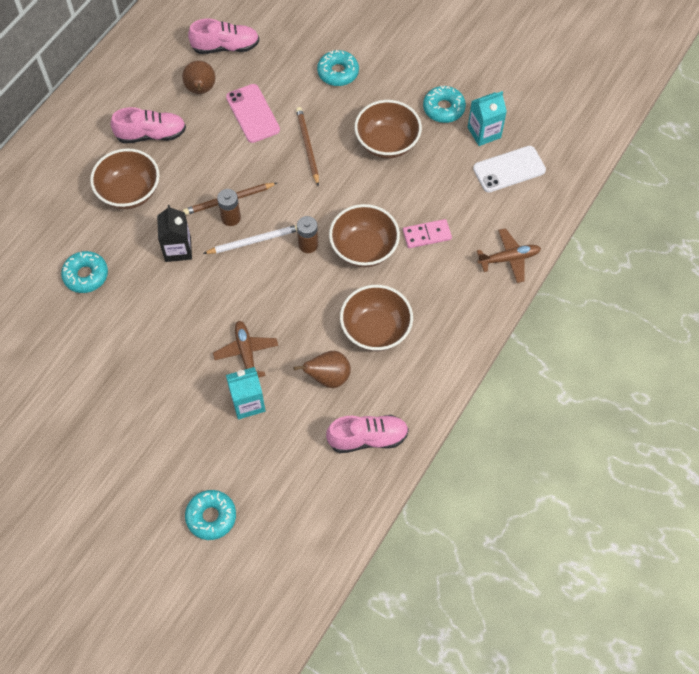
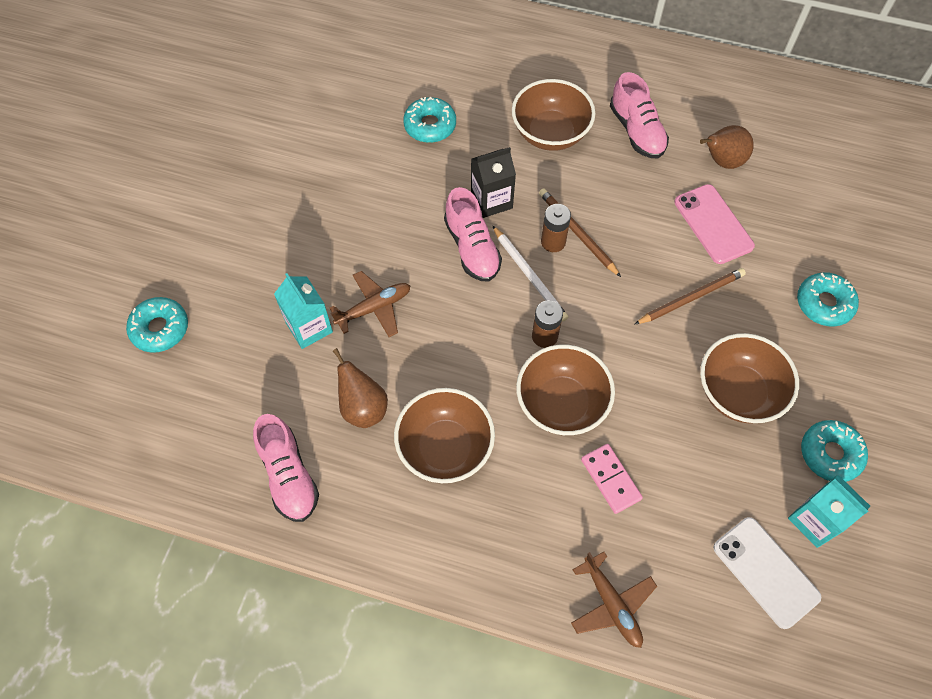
camera: 75 degrees right, 0 degrees up
pink shoe [188,18,259,54] -> pink shoe moved to [444,187,502,282]
pink phone [226,84,280,143] -> pink phone turned 75 degrees counterclockwise [674,184,755,264]

